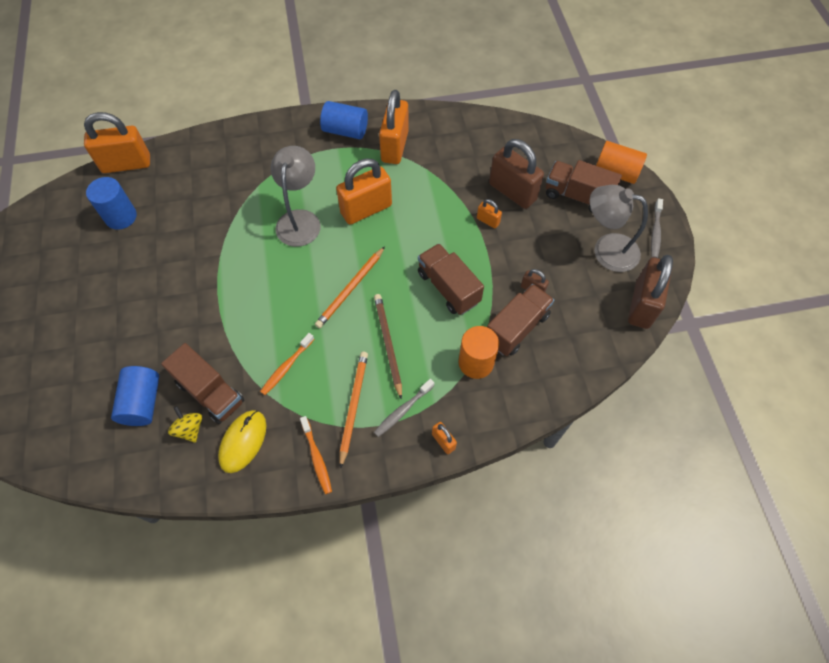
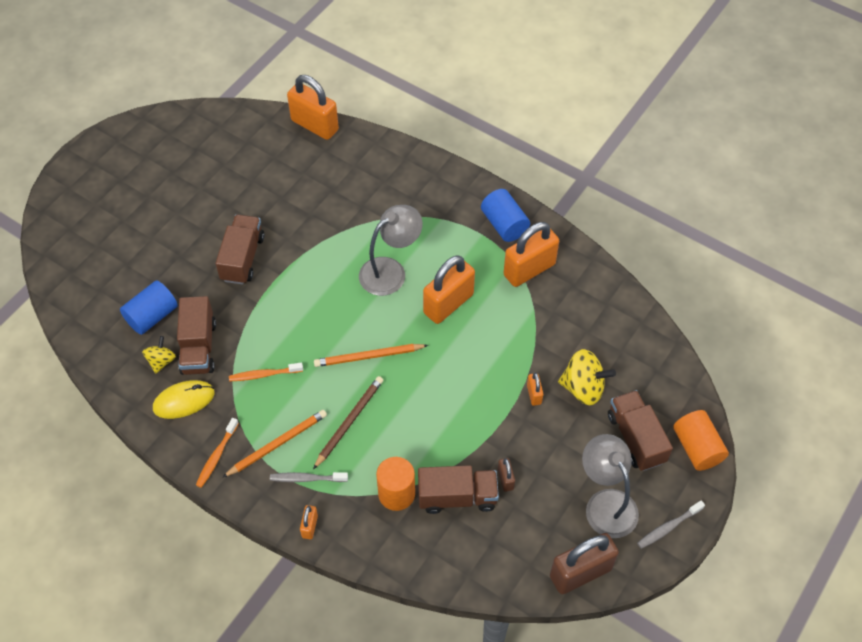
camera: 45 degrees right, 5 degrees down
blue cylinder [86,177,137,230] -> none
orange padlock [336,158,392,225] -> orange padlock turned 60 degrees counterclockwise [423,255,475,324]
brown truck [418,243,484,315] -> brown truck moved to [215,215,264,284]
brown padlock [489,139,544,209] -> yellow spinning top [558,349,616,405]

